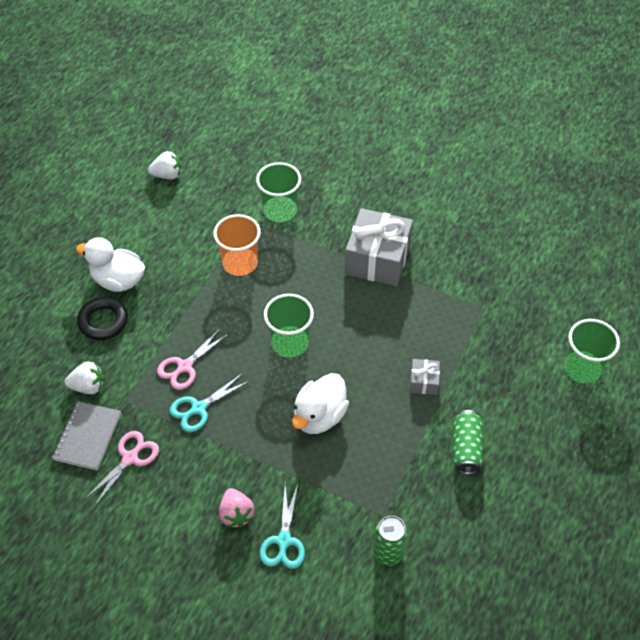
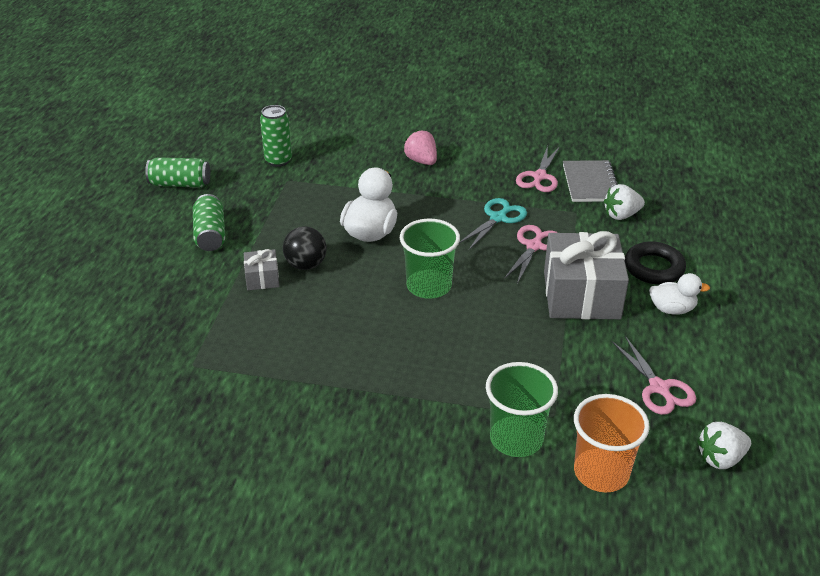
camera: 165 degrees right, 15 degrees down
white duck [76,237,145,292] -> white duck [649,273,710,315], size x0.63
orange cup [213,214,261,276] -> orange cup moved to [574,394,650,492]
turquoise scissors [260,484,305,569] -> none
grey gift [345,208,413,286] -> grey gift moved to [544,231,629,319]
green cup [564,319,620,383] -> none
none -> green can [145,157,210,187]
none -> black ball [283,226,327,270]
none -> pink scissors [612,336,696,415]

